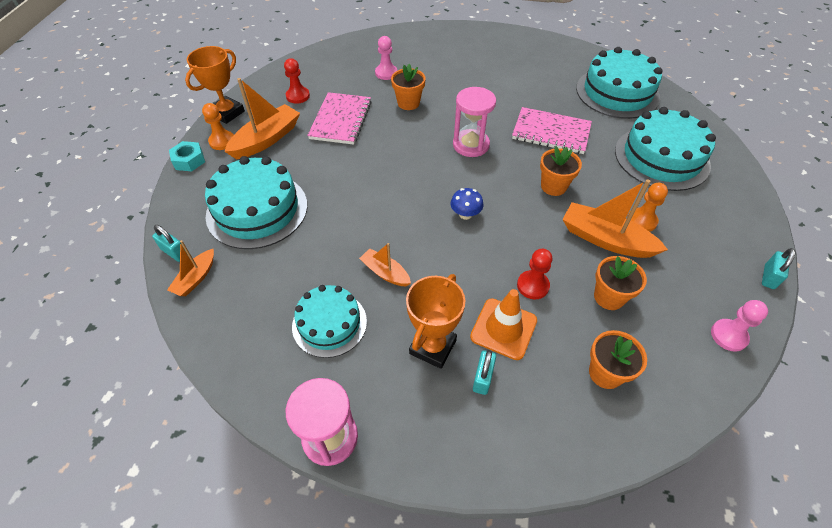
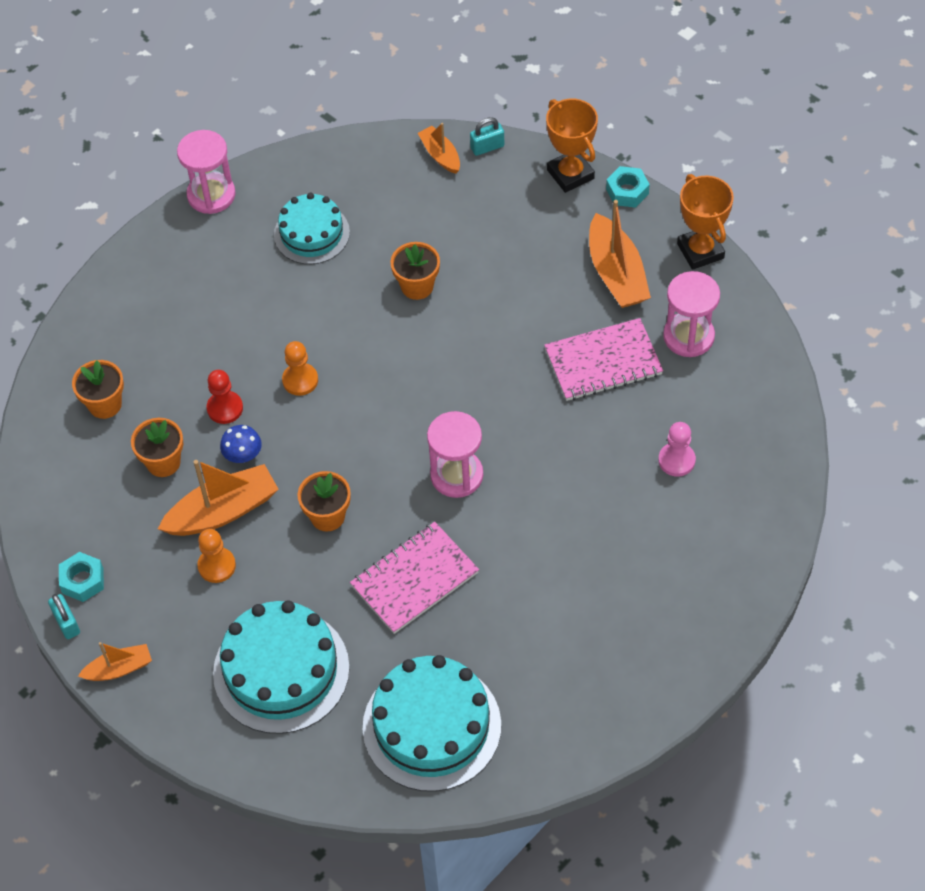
camera: 125 degrees right, 5 degrees up
orange pawn [202,103,234,150] -> orange pawn moved to [282,341,318,396]
turquoise cake [205,156,307,249] -> none
red pawn [284,58,310,104] -> pink hourglass [663,271,720,357]
pink notebook [307,92,372,145] -> pink notebook turned 60 degrees counterclockwise [544,318,663,401]
orange boat [359,243,411,286] -> orange boat moved to [78,642,152,681]
orange flower pot [391,64,426,110] -> orange flower pot moved to [390,242,440,300]
orange trophy [406,274,466,369] -> orange trophy moved to [546,99,598,193]
blue mushroom [451,188,484,220] -> blue mushroom moved to [220,425,262,463]
orange traffic cone [470,289,537,360] -> none
turquoise padlock [473,350,496,395] -> none
pink pawn [711,300,768,352] -> none
none -> turquoise nut [59,552,104,602]

